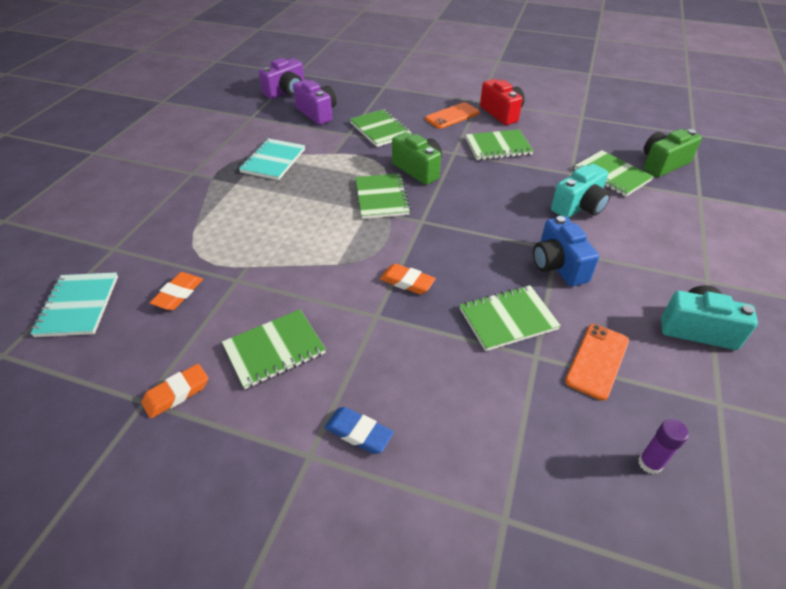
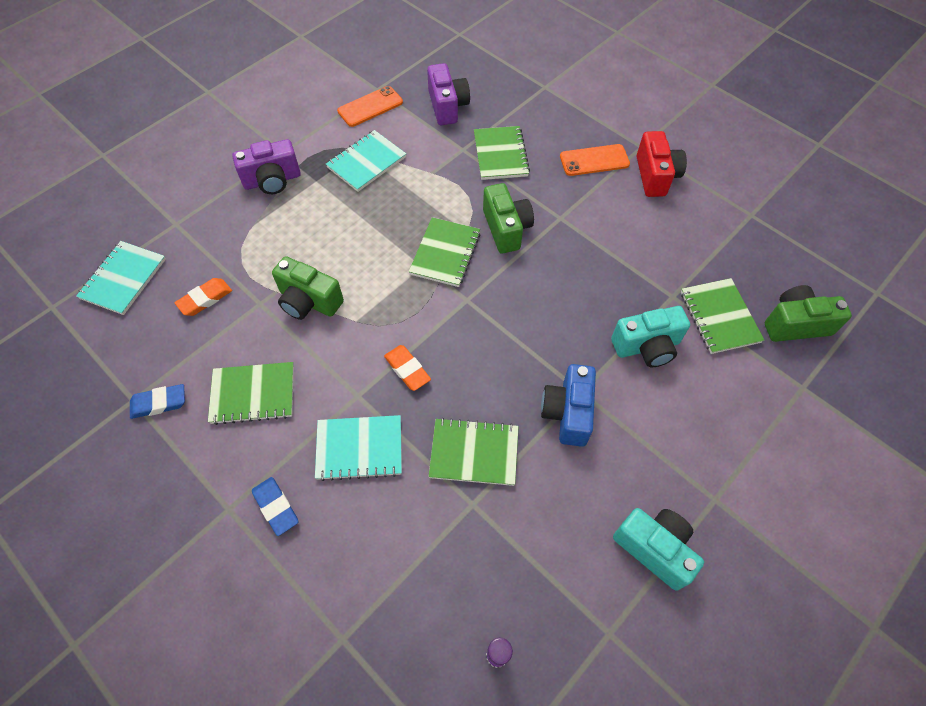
camera: 25 degrees right, 15 degrees up
orange eraser [141,364,208,419] -> blue eraser [130,384,185,419]
purple camera [259,58,304,99] -> purple camera moved to [232,139,301,194]
green notebook [466,129,534,160] -> none
orange phone [565,324,629,400] -> orange phone moved to [337,86,403,127]
none -> green camera [272,256,344,320]
none -> turquoise notebook [315,415,402,481]

